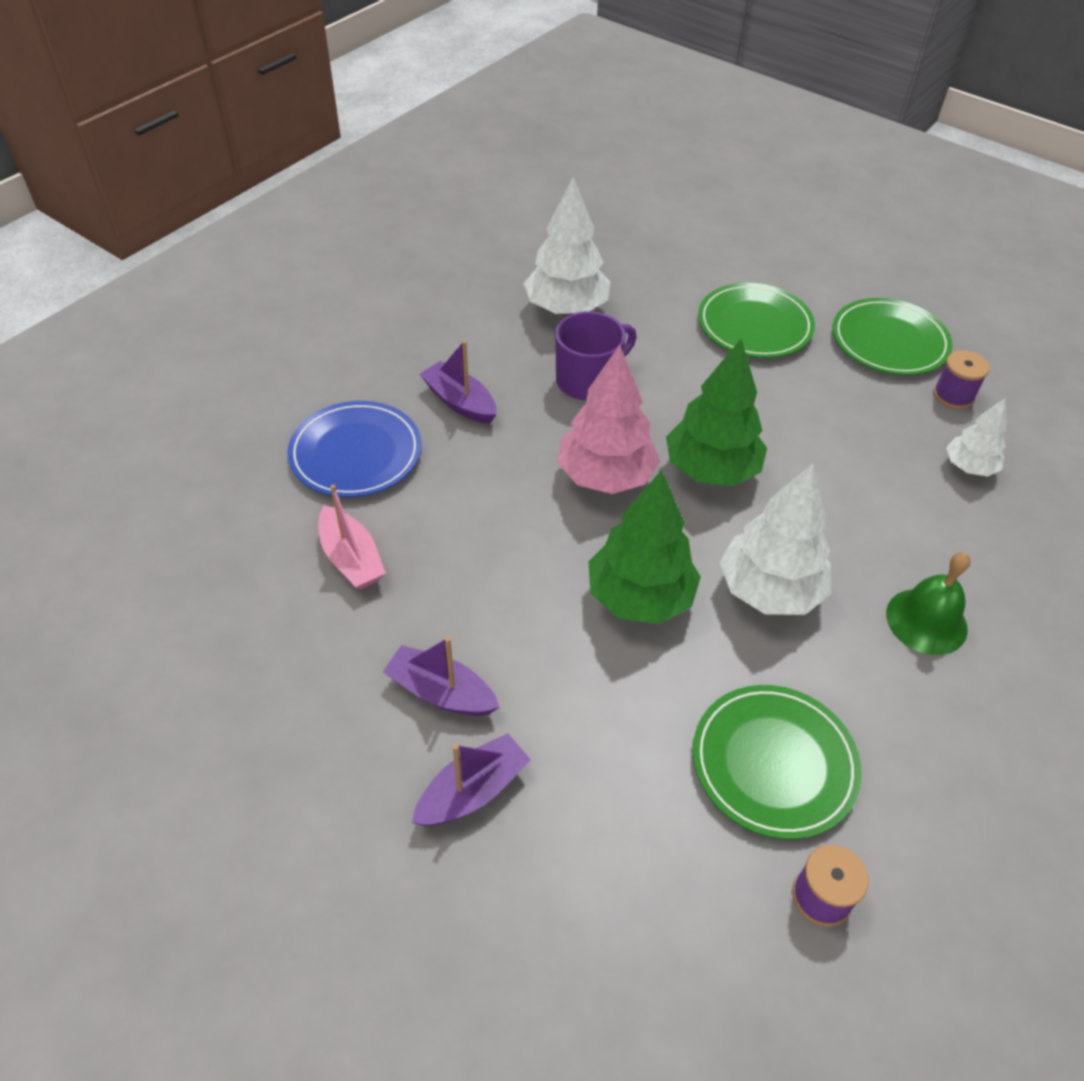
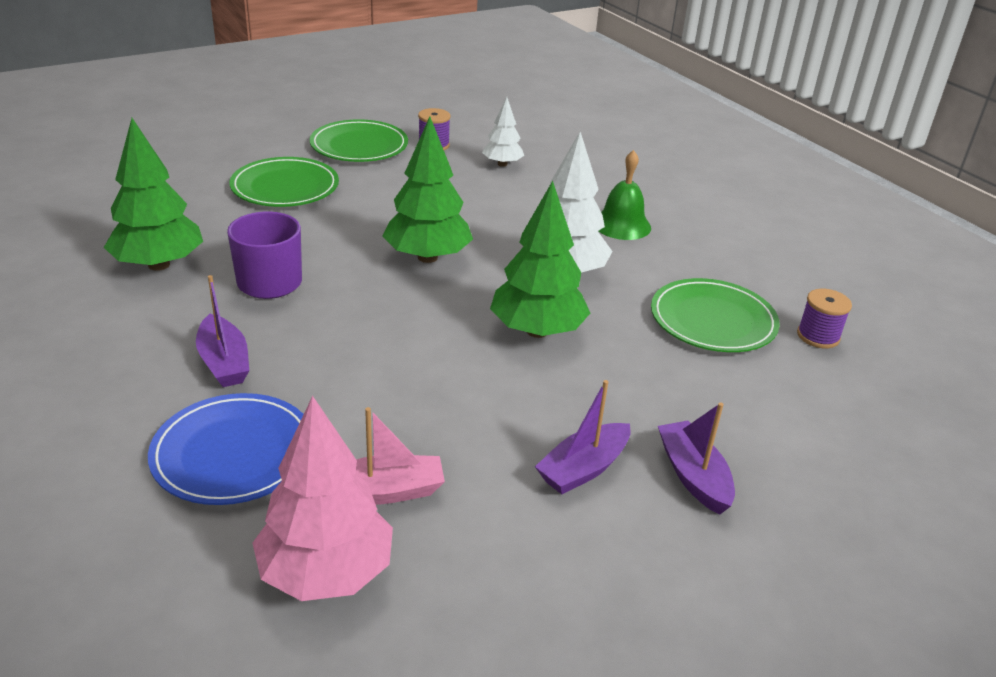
camera: 70 degrees left, 15 degrees down
purple boat [420,340,497,424] -> purple boat turned 90 degrees counterclockwise [196,275,249,387]
white tree [524,177,610,315] -> green tree [104,118,203,271]
pink tree [557,345,660,494] -> pink tree moved to [253,396,393,601]

